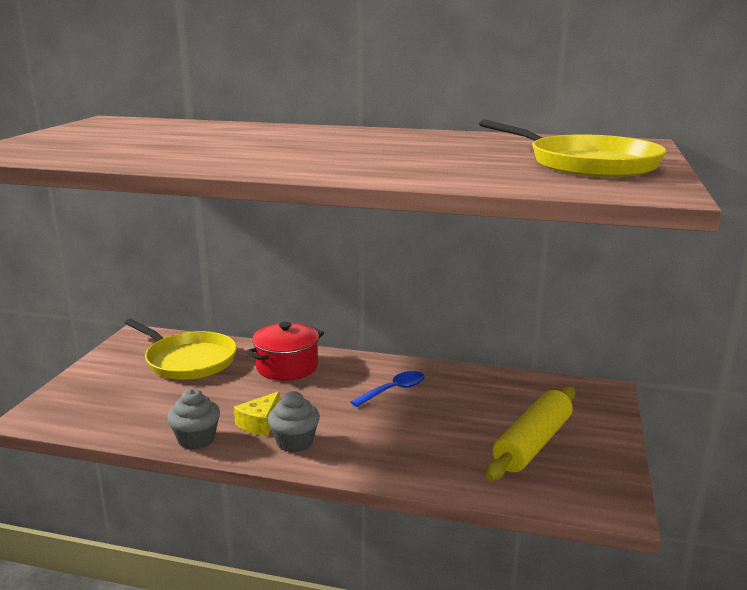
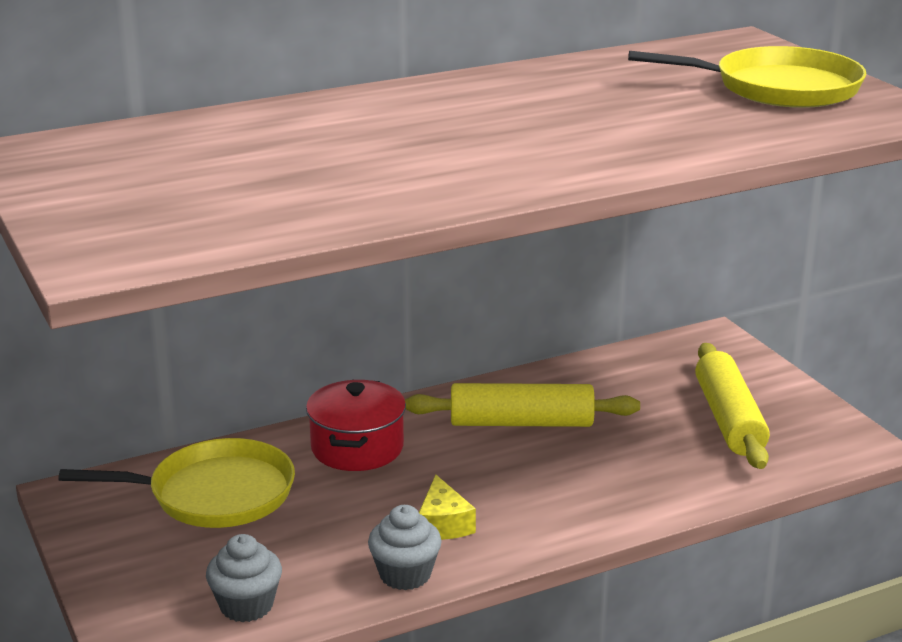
camera: 40 degrees left, 5 degrees up
grey cupcake [268,391,320,453] -> grey cupcake moved to [206,534,282,622]
blue spoon [350,371,424,407] -> yellow rolling pin [405,383,640,427]

